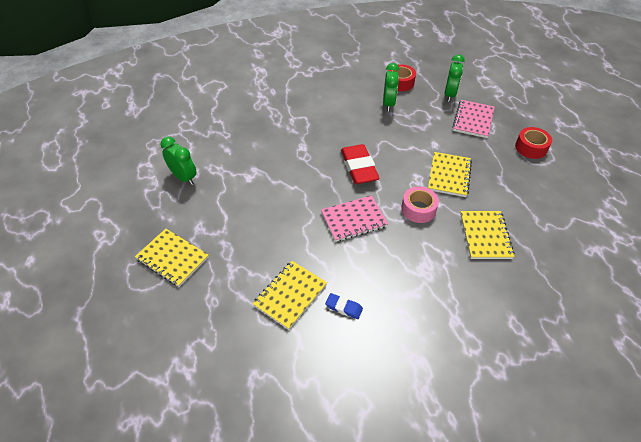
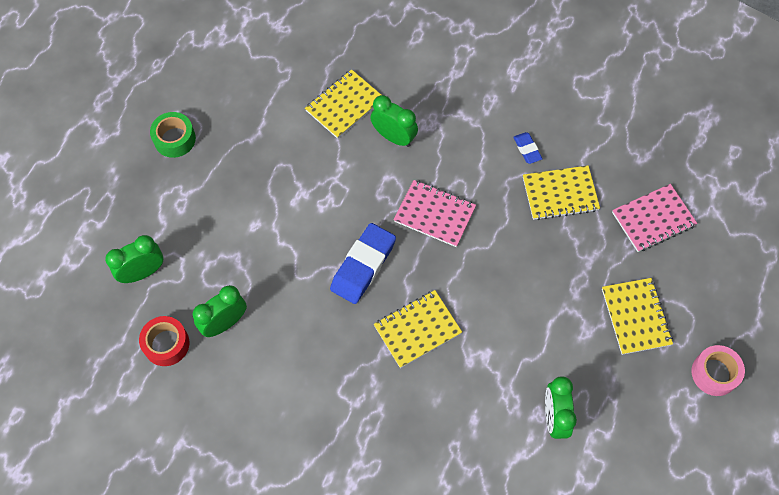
camera: 135 degrees left, 15 degrees up
red eraser [341,144,380,184] -> blue eraser [330,223,396,304]
pink tape [401,186,439,223] -> pink tape moved to [692,345,745,396]
yellow notebook [428,152,472,197] -> yellow notebook moved to [374,290,462,368]
pink notebook [452,100,494,138] -> pink notebook moved to [612,184,697,252]
red tape [515,127,552,159] -> green tape [150,112,196,158]
none -> green clock [370,95,418,147]

